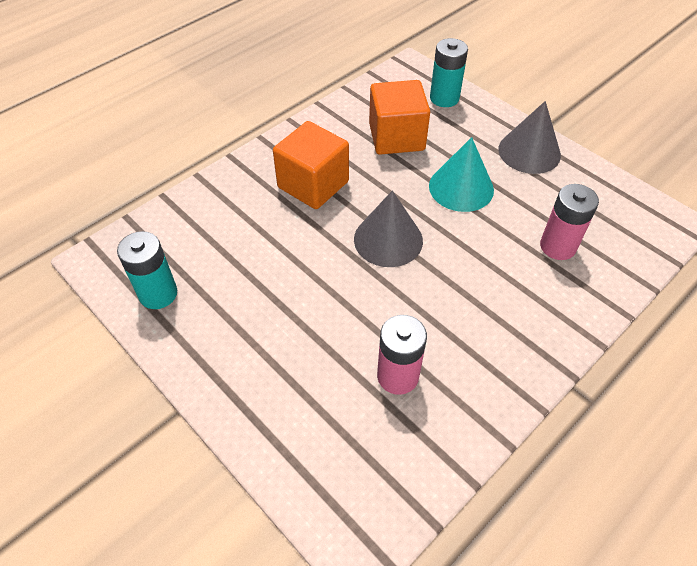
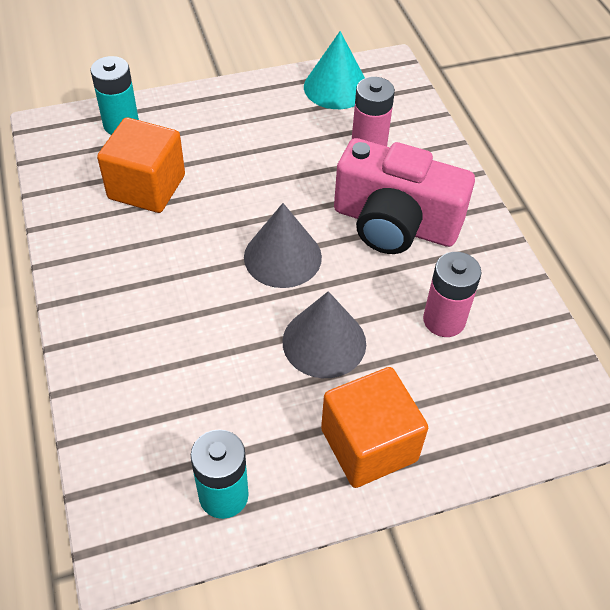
camera: 65 degrees left, 0 degrees up
orange cube [273,121,349,209] -> orange cube moved to [321,367,428,488]
turquoise cone [429,137,494,212] -> turquoise cone moved to [304,31,365,109]
grey cone [498,101,561,174] -> grey cone moved to [283,291,366,378]
none -> pink camera [334,138,475,254]

